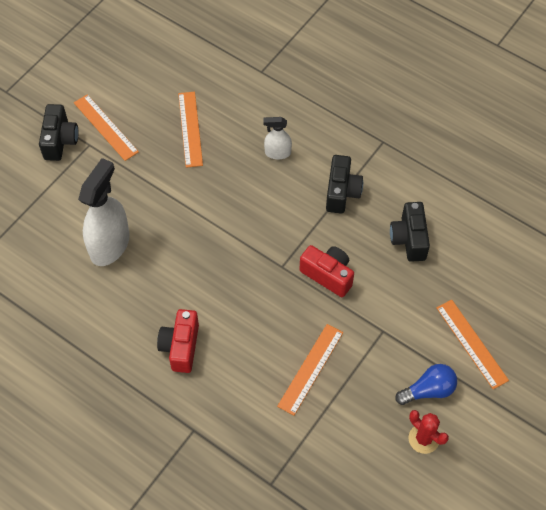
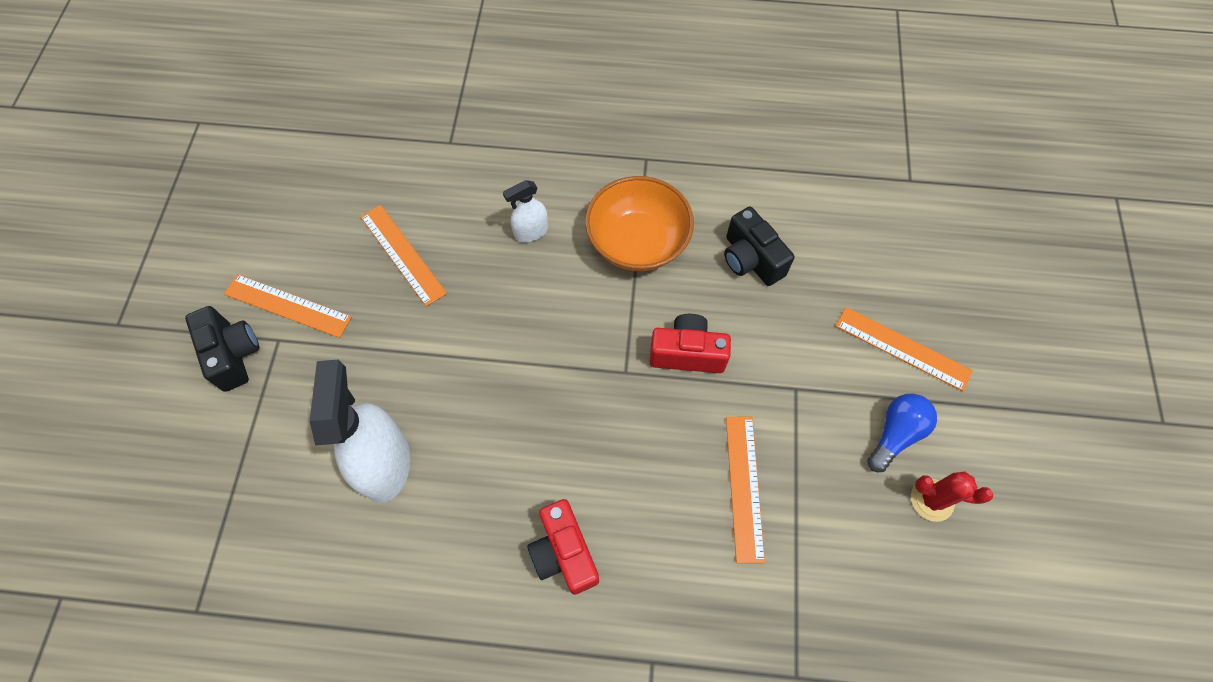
camera: 30 degrees left, 5 degrees up
black camera [326,155,363,214] -> orange bowl [585,176,694,271]

